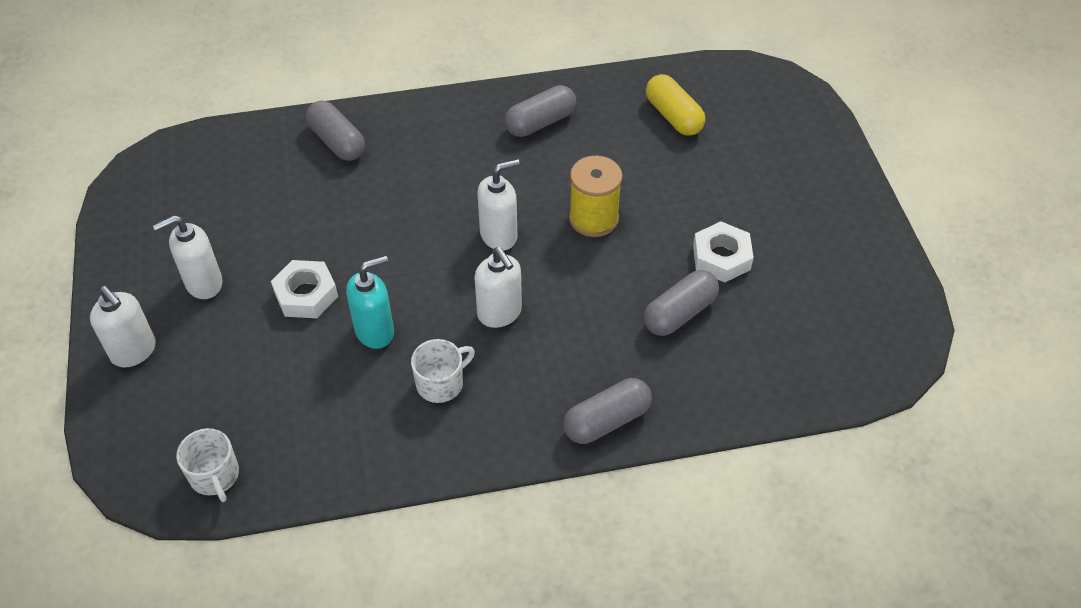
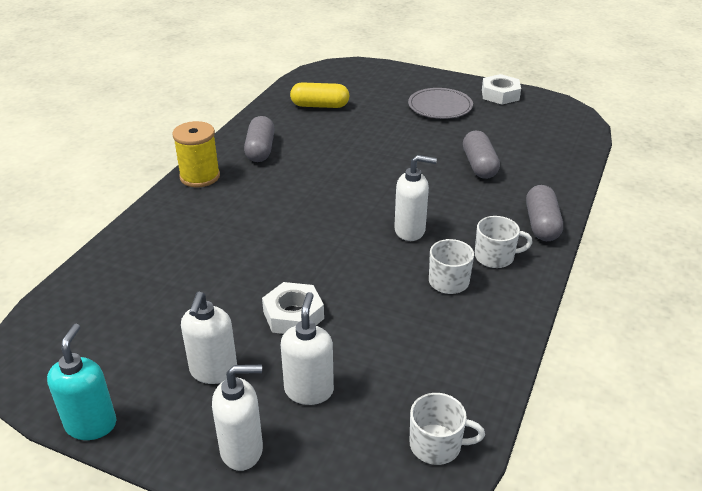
camera: 55 degrees left, 15 degrees down
grey capsule [306,101,365,161] -> none
turquoise soap dispenser [346,255,394,349] -> turquoise soap dispenser moved to [47,324,116,440]
white soap dispenser [478,159,520,251] -> white soap dispenser moved to [281,292,334,405]
yellow spool [569,156,622,237] -> yellow spool moved to [172,121,220,187]
white nut [693,221,754,283] -> white nut moved to [482,74,521,105]
none -> grey plate [408,88,473,119]
none -> white mug [475,216,533,268]

